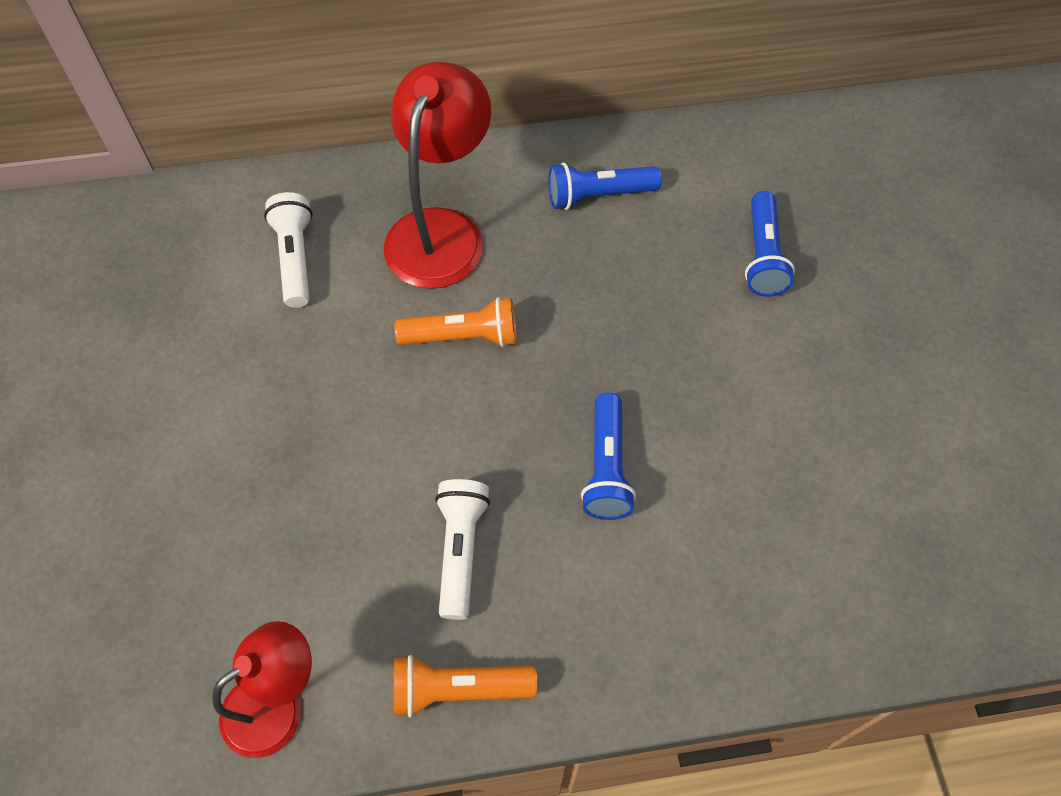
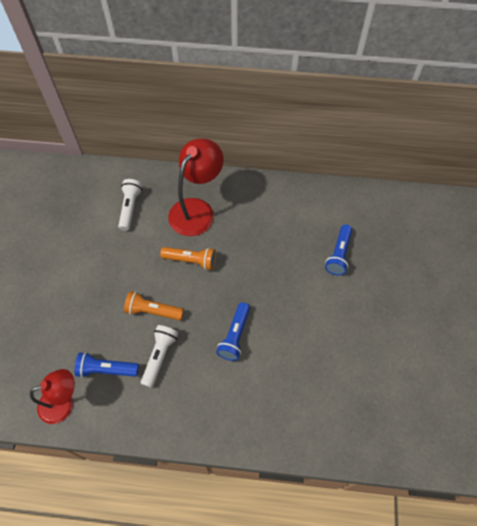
camera: 15 degrees right, 0 degrees up
orange flashlight [394,655,537,717] -> orange flashlight moved to [124,291,184,321]
blue flashlight [548,163,662,210] -> blue flashlight moved to [74,352,139,378]

